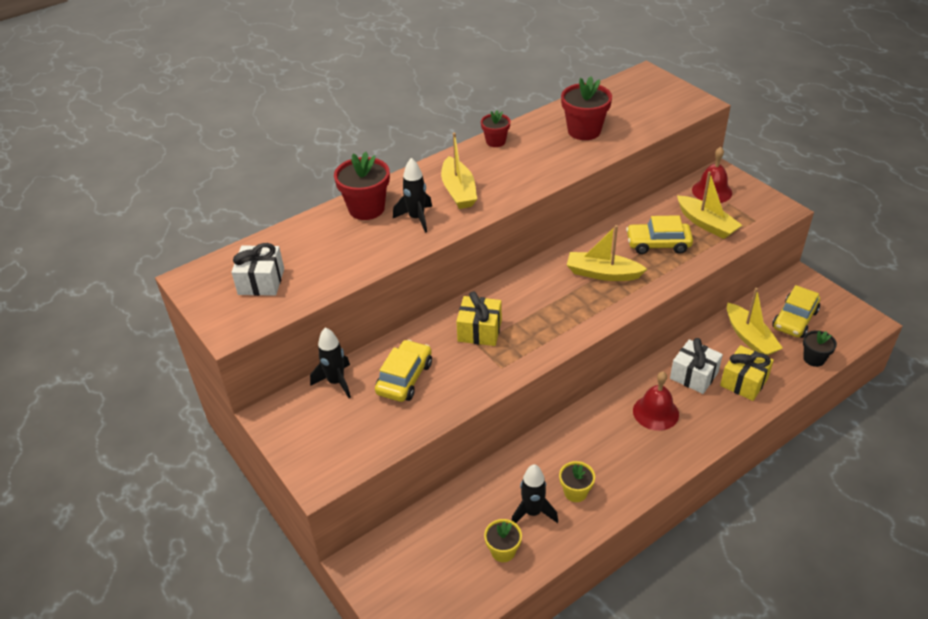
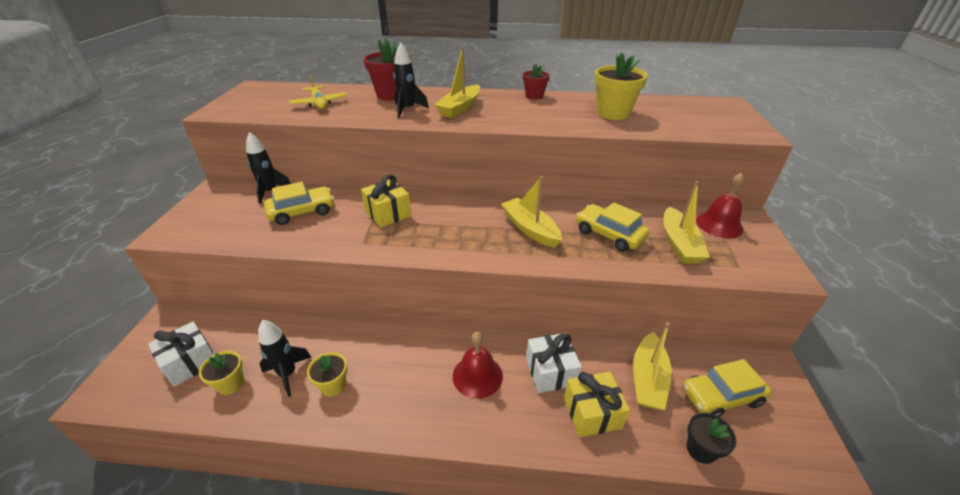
camera: 40 degrees right, 5 degrees down
white gift [231,243,284,296] -> white gift moved to [148,322,214,387]
red flower pot [561,77,612,140] -> yellow flower pot [594,53,648,120]
none -> yellow plane [289,75,347,109]

